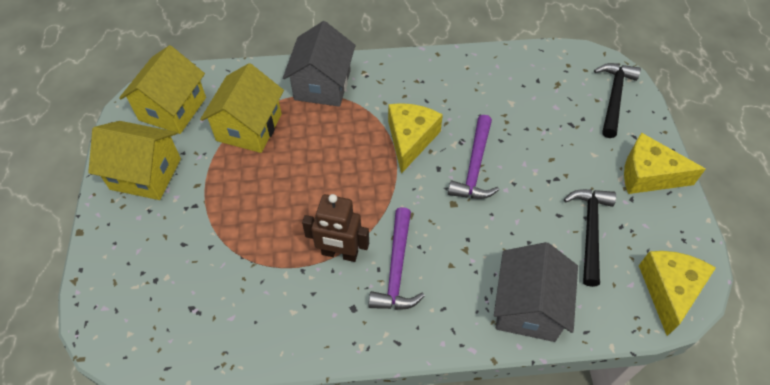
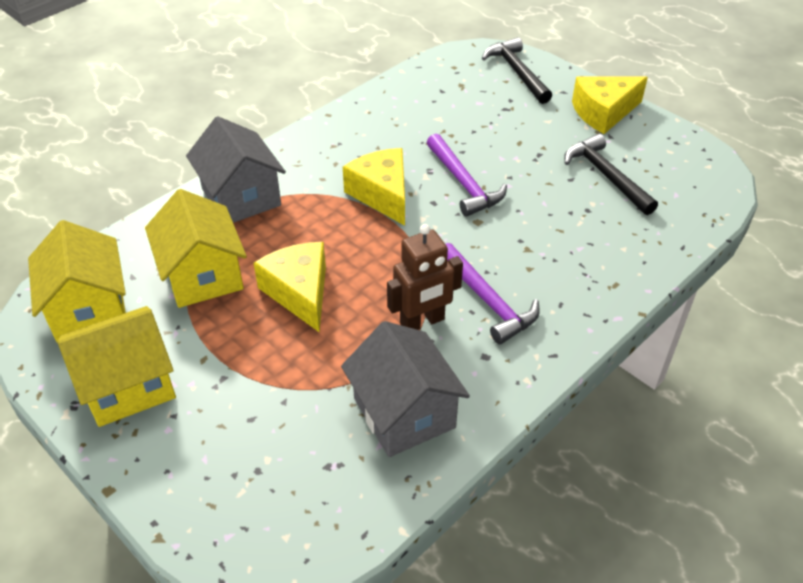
camera: 40 degrees left, 10 degrees down
grey house [494,242,578,342] -> grey house moved to [341,321,470,457]
yellow cheese [639,251,716,336] -> yellow cheese moved to [254,242,326,332]

